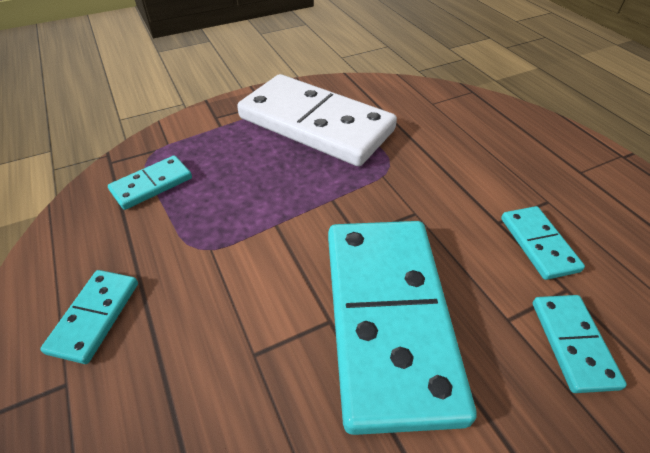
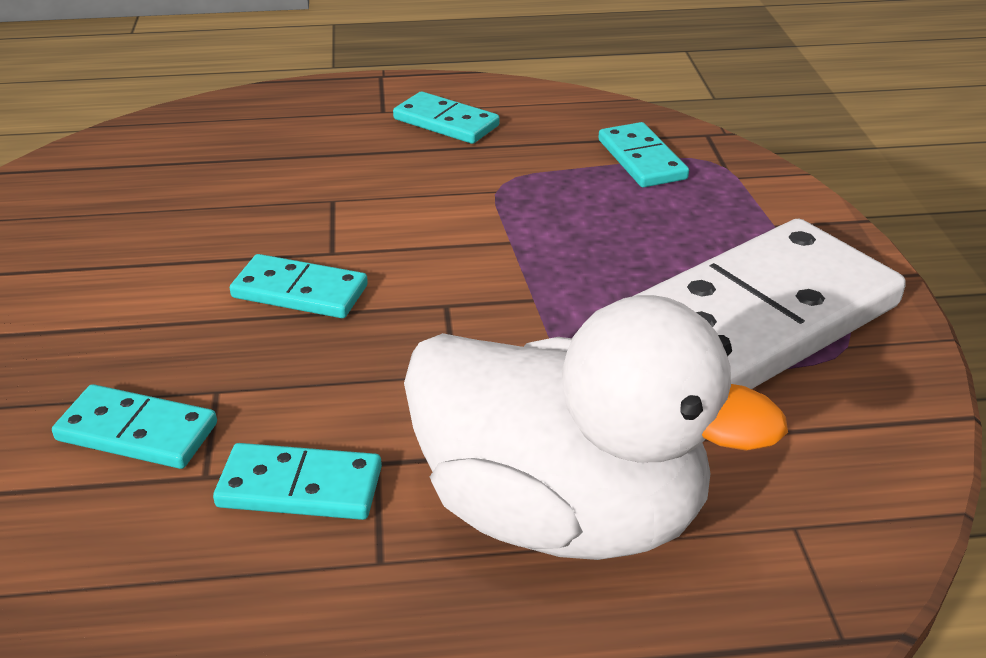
camera: 110 degrees right, 10 degrees down
turquoise domino [328,221,476,435] -> turquoise domino [230,254,368,318], size x0.44
none -> white duck [404,295,788,560]

